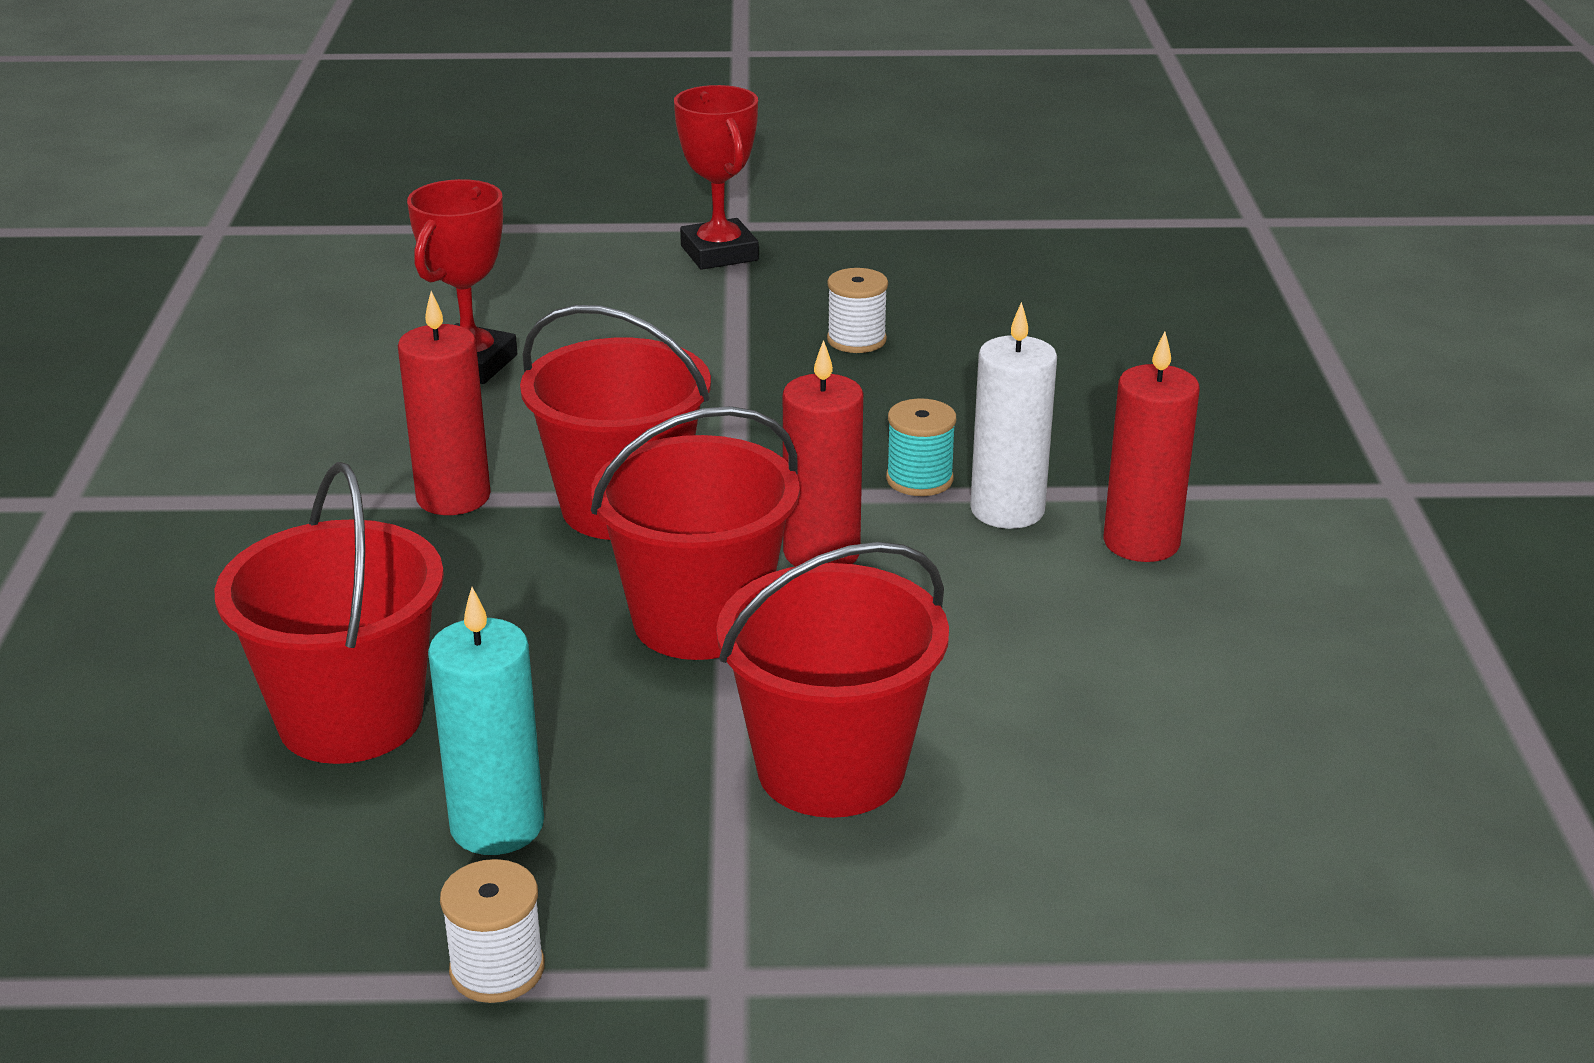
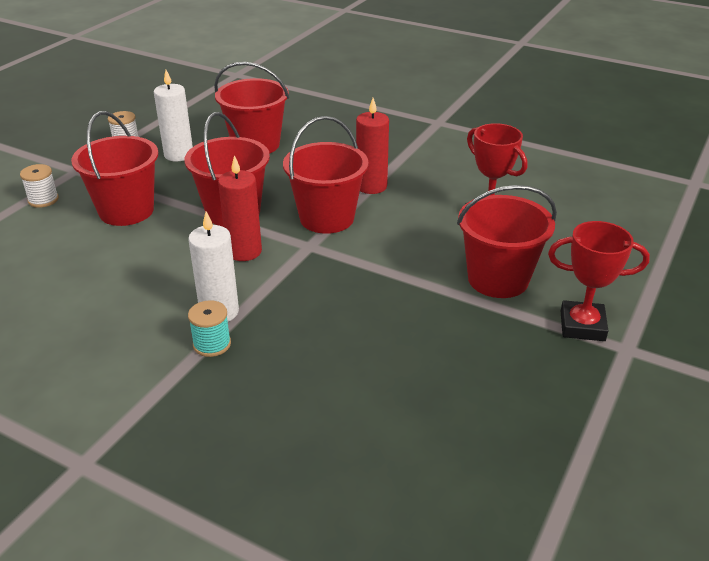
camera: 120 degrees right, 5 degrees up
turquoise candle [428,587,544,855] -> white candle [154,70,193,161]
white spool [827,268,888,353] -> white spool moved to [20,164,59,208]
turquoise spool [886,398,956,496] -> turquoise spool moved to [188,300,231,357]
red candle [1103,331,1200,562] -> none
none -> red bucket [457,185,557,298]

